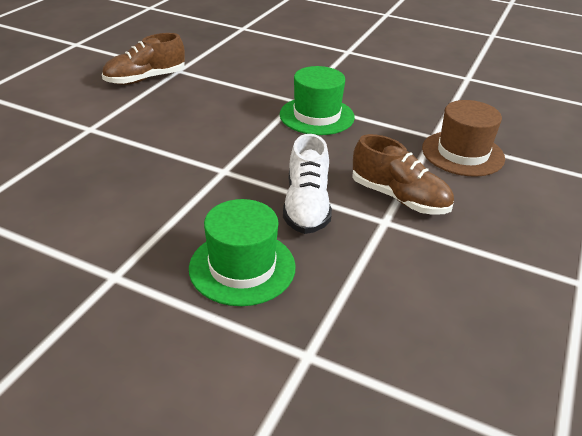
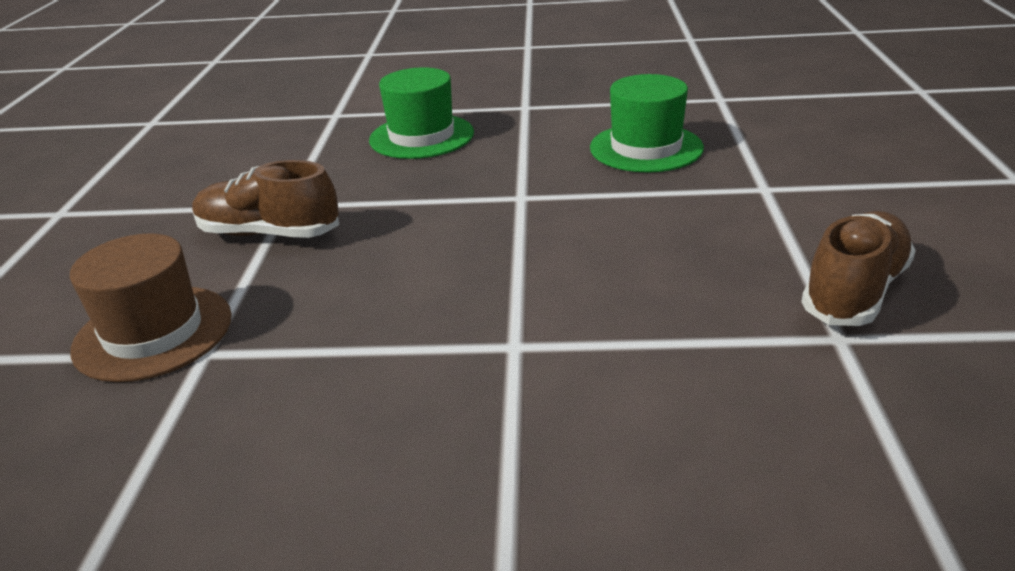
camera: 160 degrees right, 5 degrees down
green hat [280,66,355,135] -> green hat moved to [590,74,704,173]
white shoe [283,134,332,234] -> none

